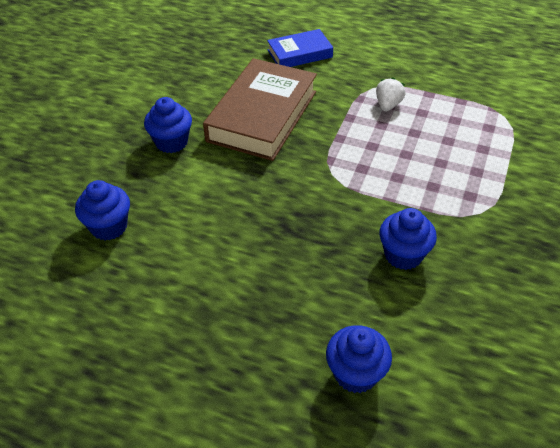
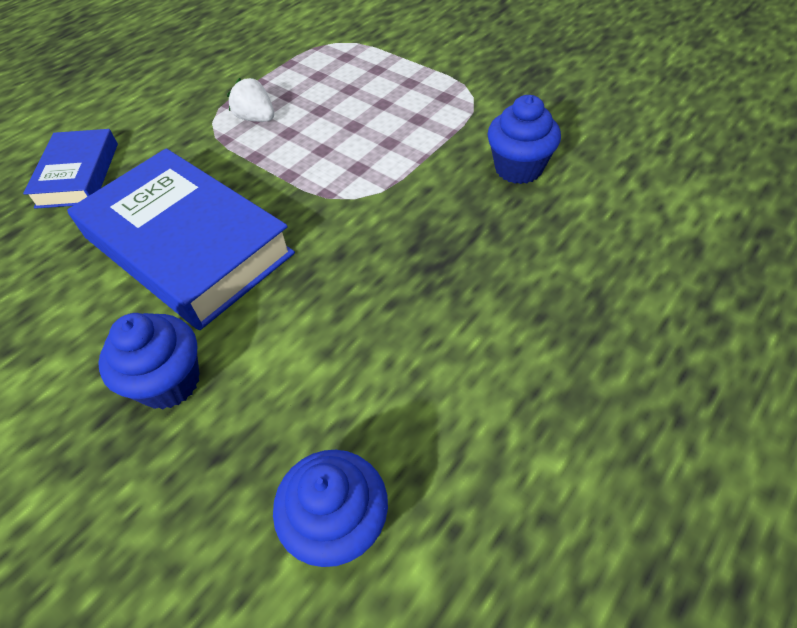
camera: 70 degrees left, 5 degrees up
brown book [203,58,317,161] -> blue book [67,148,295,330]
blue cupcake [326,325,392,393] -> none

